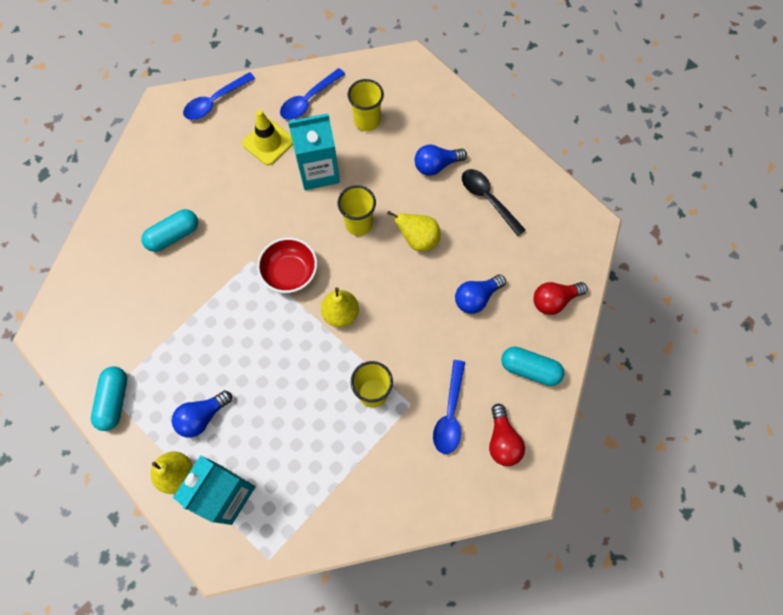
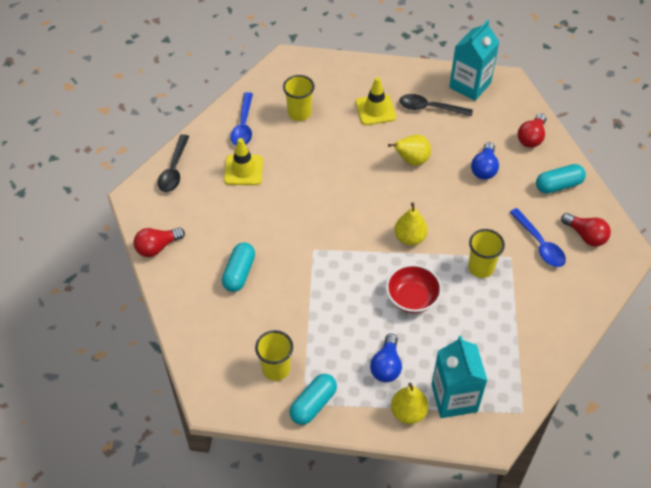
camera: 40 degrees left, 15 degrees down
turquoise capsule [91,366,127,431] -> turquoise capsule turned 75 degrees clockwise [289,374,337,425]
blue spoon [183,72,255,120] -> black spoon [157,134,189,192]
red bowl [257,237,317,293] -> red bowl moved to [386,264,442,313]
turquoise carton [288,114,340,190] -> turquoise carton moved to [449,20,499,101]
yellow cup [338,185,376,236] -> yellow cup moved to [255,330,293,381]
blue light bulb [415,144,467,176] -> yellow traffic cone [355,77,396,125]
none -> red light bulb [134,228,185,257]

